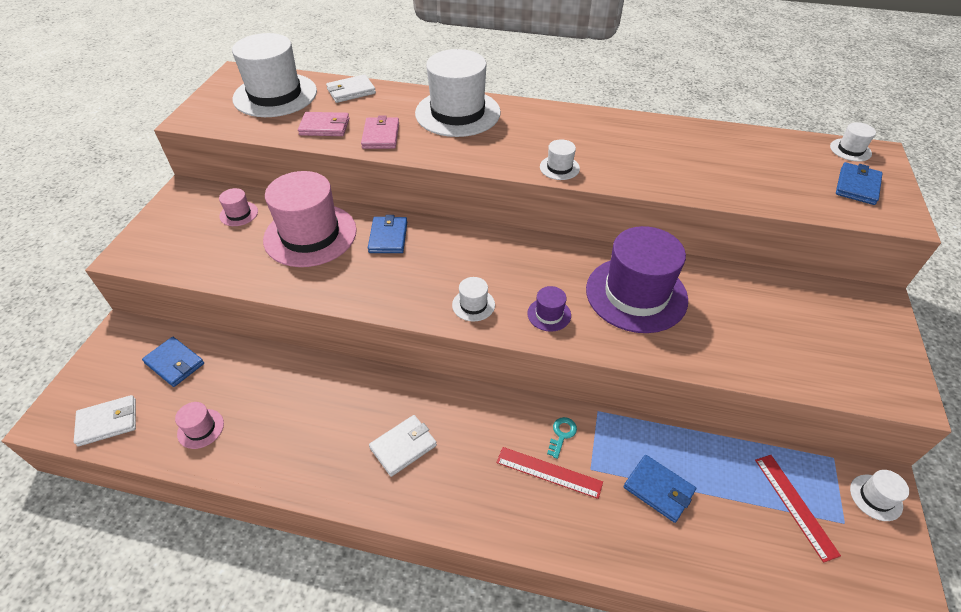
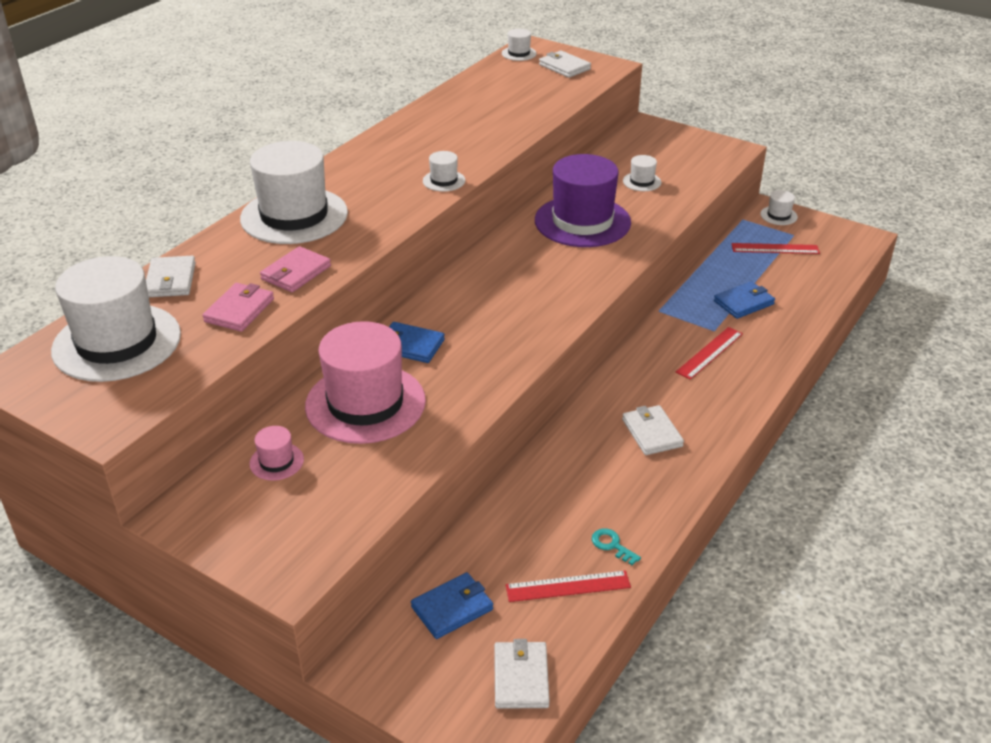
camera: 70 degrees left, 10 degrees down
pink hat [175,402,224,449] -> red ruler [506,570,631,602]
pink wallet [361,115,399,149] -> pink wallet turned 75 degrees counterclockwise [260,246,331,292]
white hat [452,277,495,322] -> white hat moved to [623,155,661,191]
purple hat [527,286,571,332] -> none
turquoise key [547,417,577,459] -> turquoise key moved to [592,528,641,565]
blue wallet [836,162,883,205] -> white wallet [539,50,591,78]

